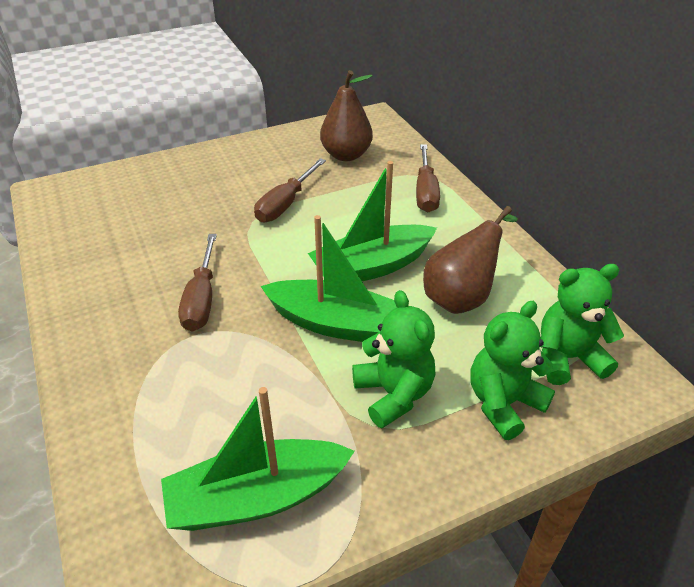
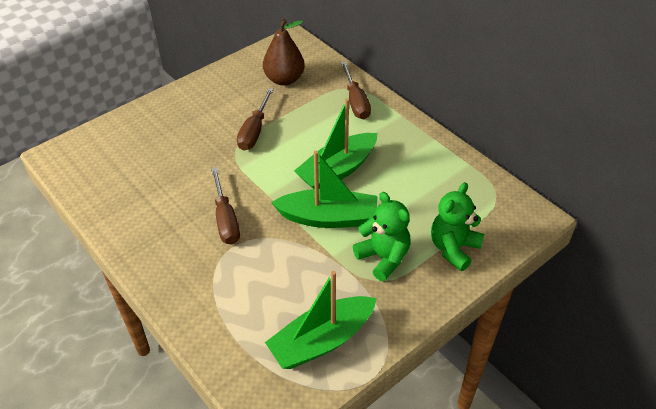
camera: 15 degrees left, 5 degrees up
brown pear [423,206,517,314] -> none
green teddy bear [540,264,624,385] -> none

